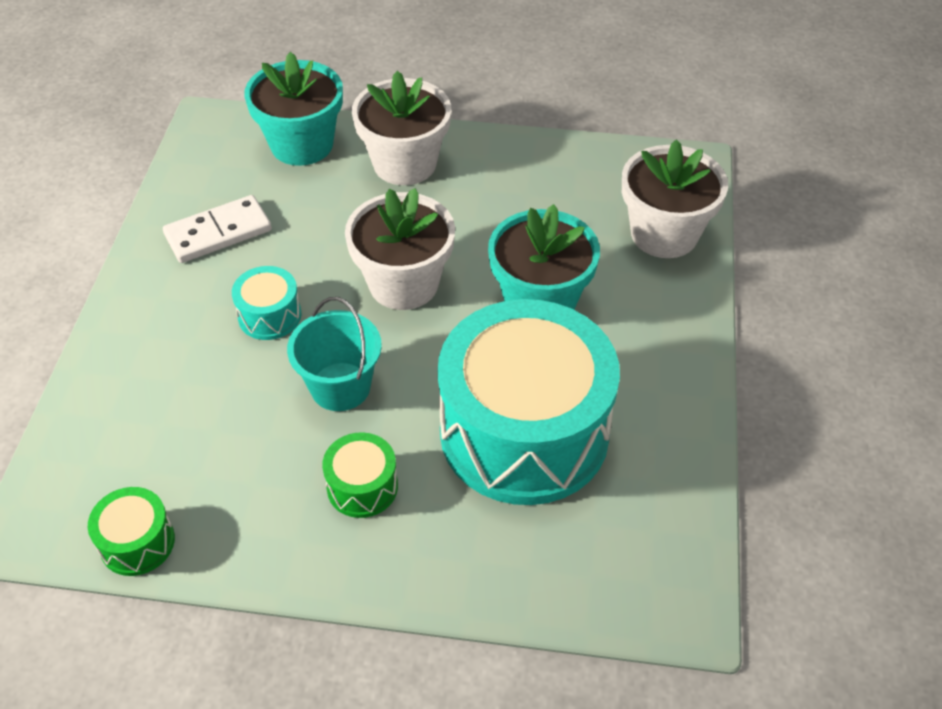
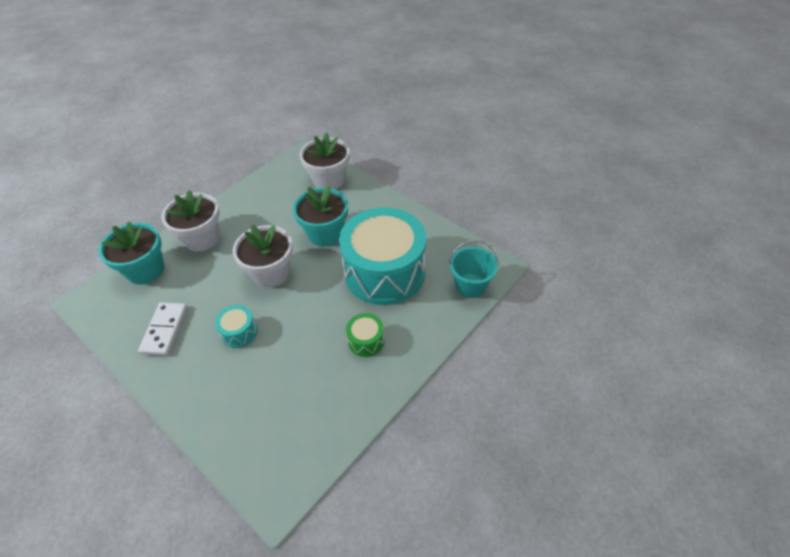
camera: 55 degrees left, 0 degrees up
green drum [88,487,175,576] -> none
turquoise bucket [287,297,382,411] -> turquoise bucket moved to [449,240,499,298]

